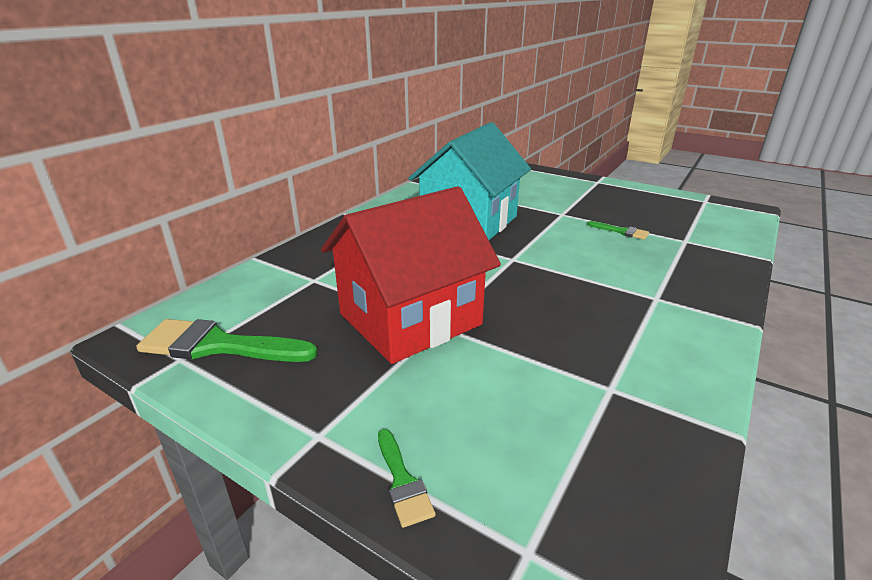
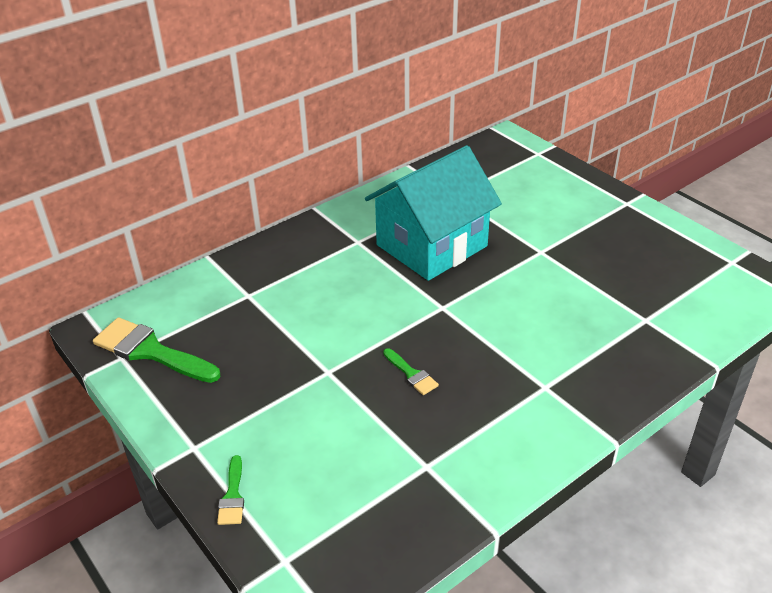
camera: 20 degrees right, 10 degrees up
red house [321,186,501,364] -> none
green brush [587,221,649,240] -> green brush moved to [383,348,439,395]

